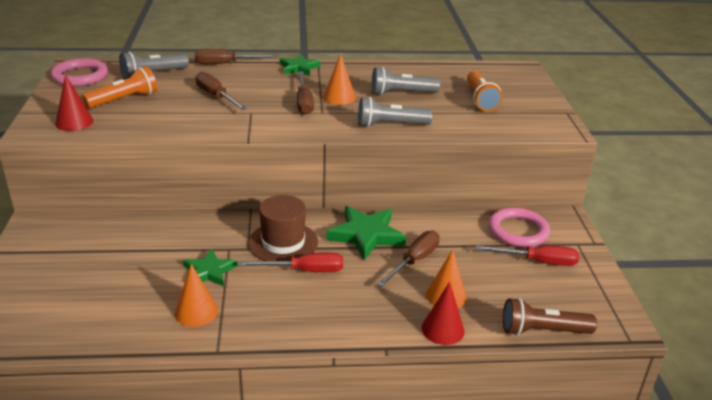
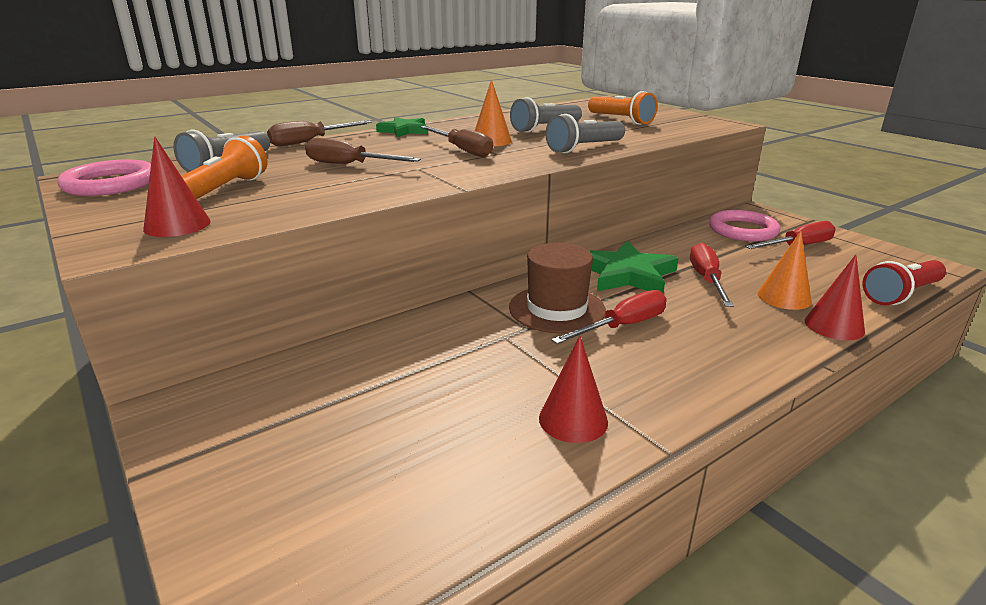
camera: 30 degrees left, 5 degrees down
orange cone [175,264,218,327] -> red cone [539,335,608,443]
green star [183,249,237,286] -> none
brown screwdriver [377,231,440,287] -> red screwdriver [690,243,734,307]
brown flashlight [503,298,597,336] -> red flashlight [863,260,946,305]

